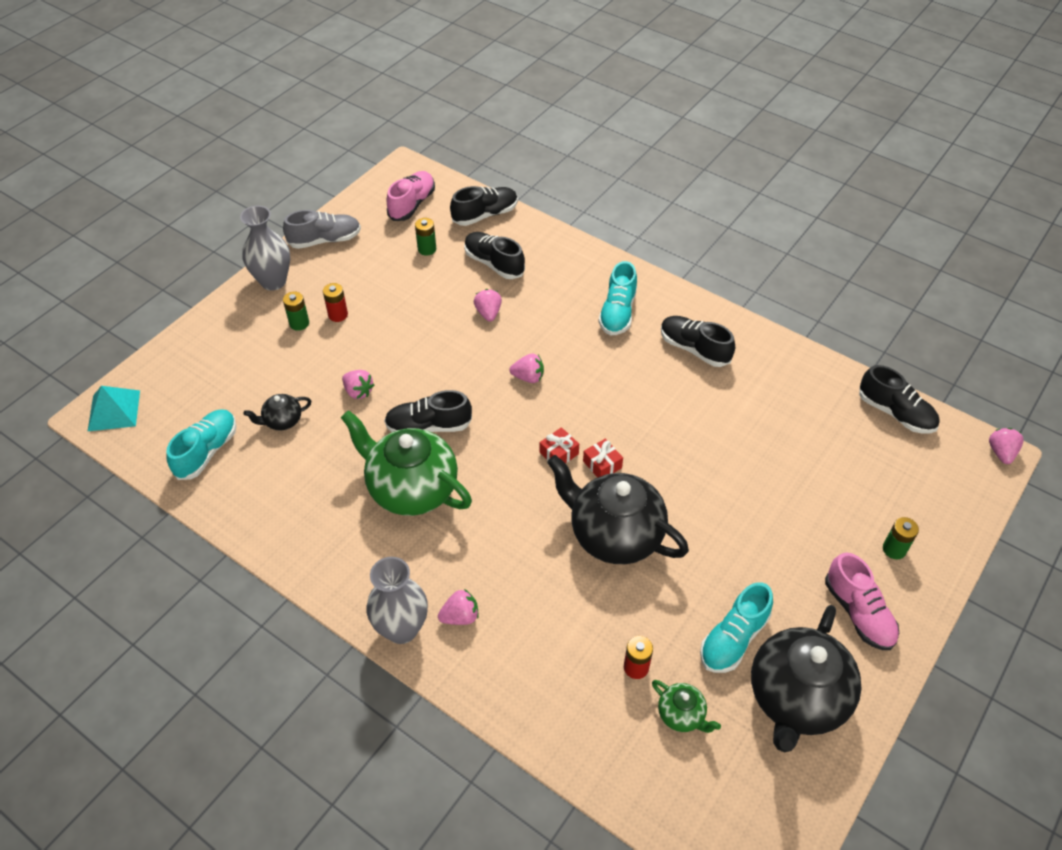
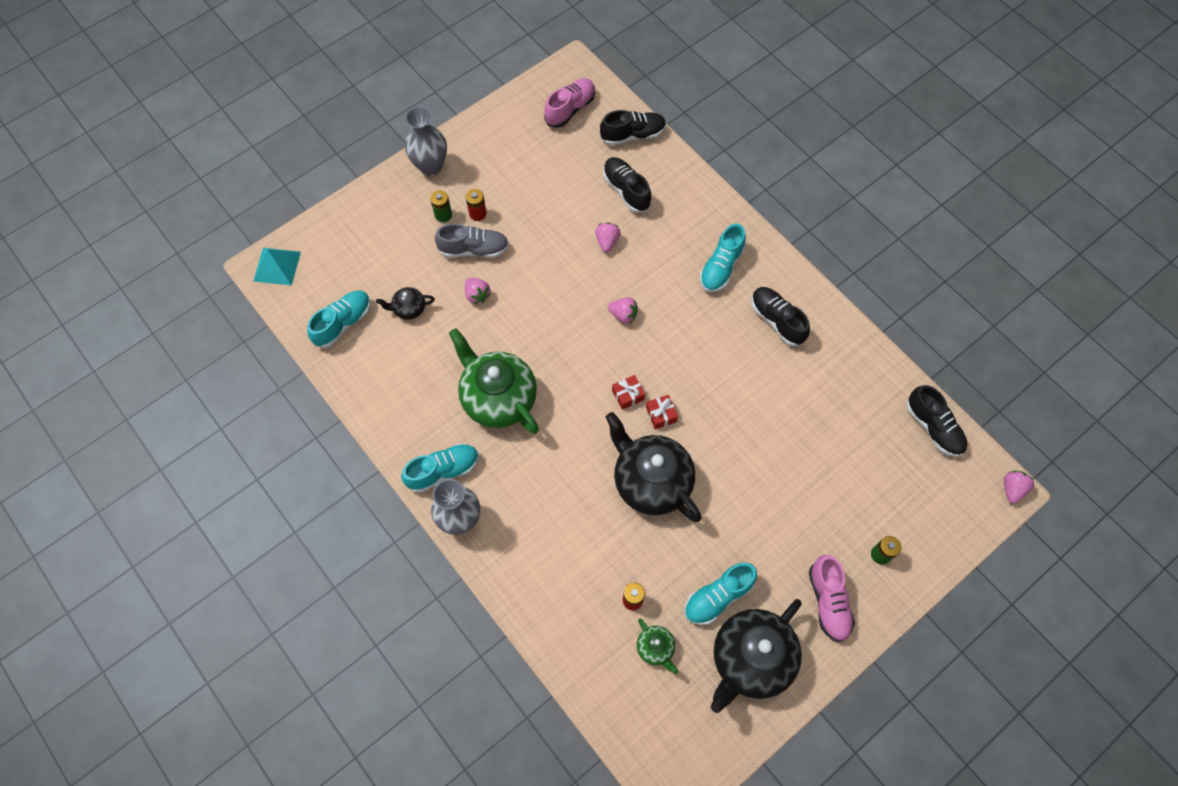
camera: 15 degrees right, 15 degrees up
grey shoe [283,210,361,249] -> grey shoe moved to [435,223,509,258]
black shoe [384,390,472,432] -> none
green battery [415,218,436,256] -> none
pink strawberry [438,589,479,625] -> none
none -> turquoise shoe [401,444,479,493]

